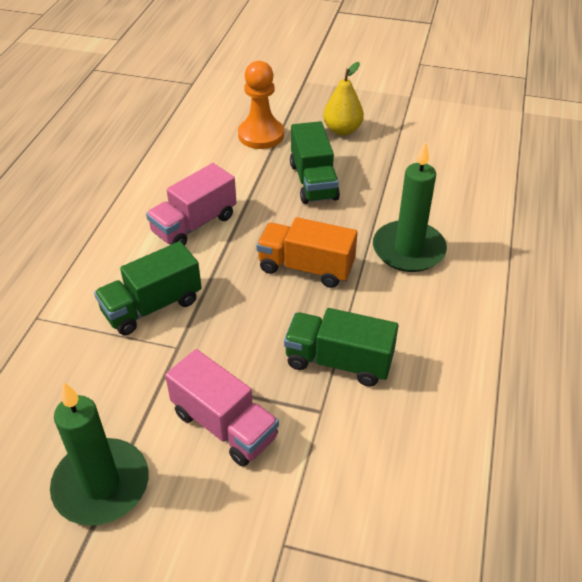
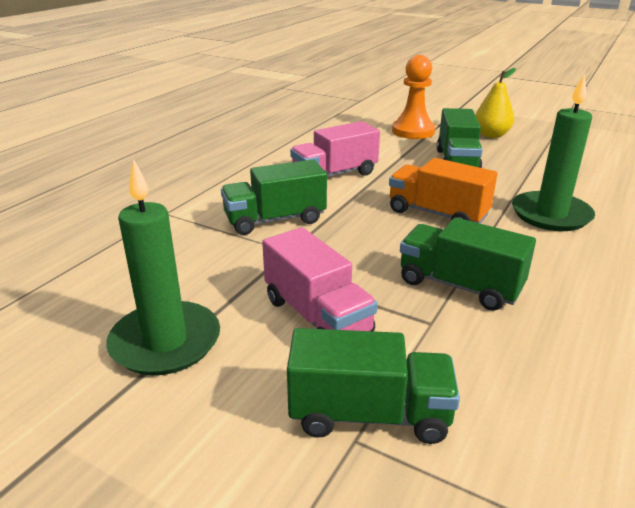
camera: 15 degrees right, 15 degrees down
none -> green truck [287,328,460,444]

